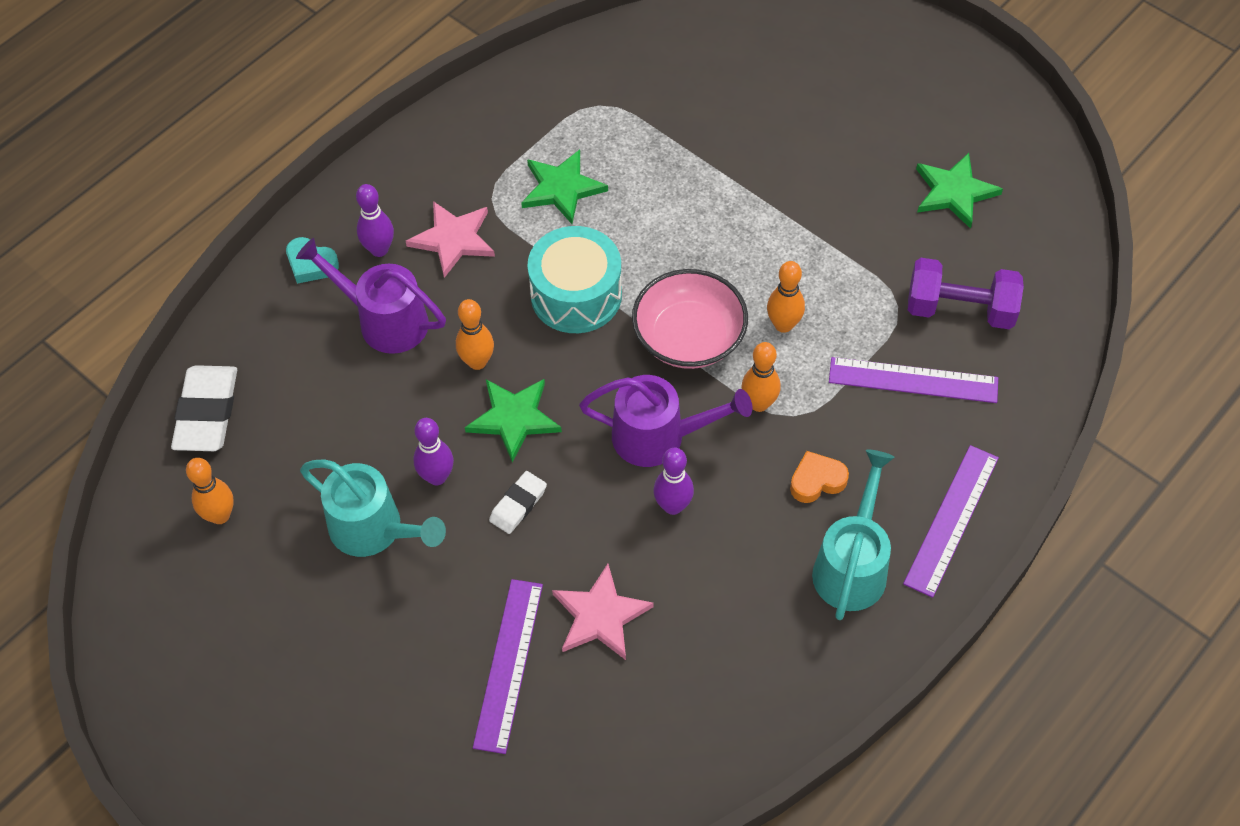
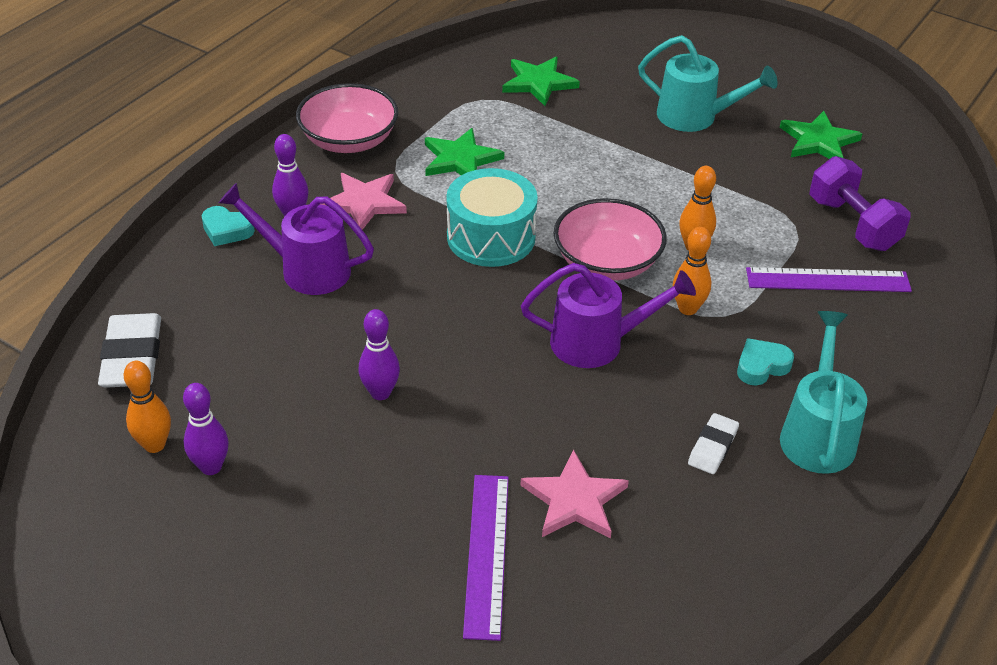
camera: 10 degrees left, 15 degrees down
turquoise watering can [300,459,446,557] -> turquoise watering can moved to [638,35,778,132]
orange bowling pin [456,299,494,370] -> none
green star [465,379,562,463] -> green star moved to [502,57,580,106]
white eraser [489,471,547,534] -> white eraser moved to [688,413,739,474]
purple bowling pin [653,448,694,515] -> purple bowling pin moved to [183,383,229,475]
orange heart [790,451,849,503] -> turquoise heart [737,338,794,385]
purple ruler [903,445,999,598] -> none
purple dumbbell [908,258,1024,329] -> purple dumbbell turned 60 degrees clockwise [809,156,911,251]
none -> pink bowl [296,83,398,153]

